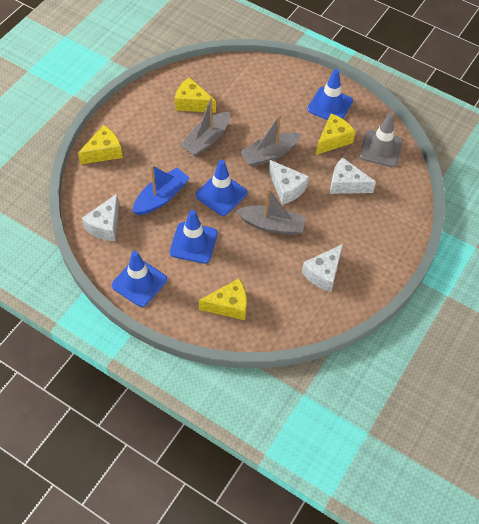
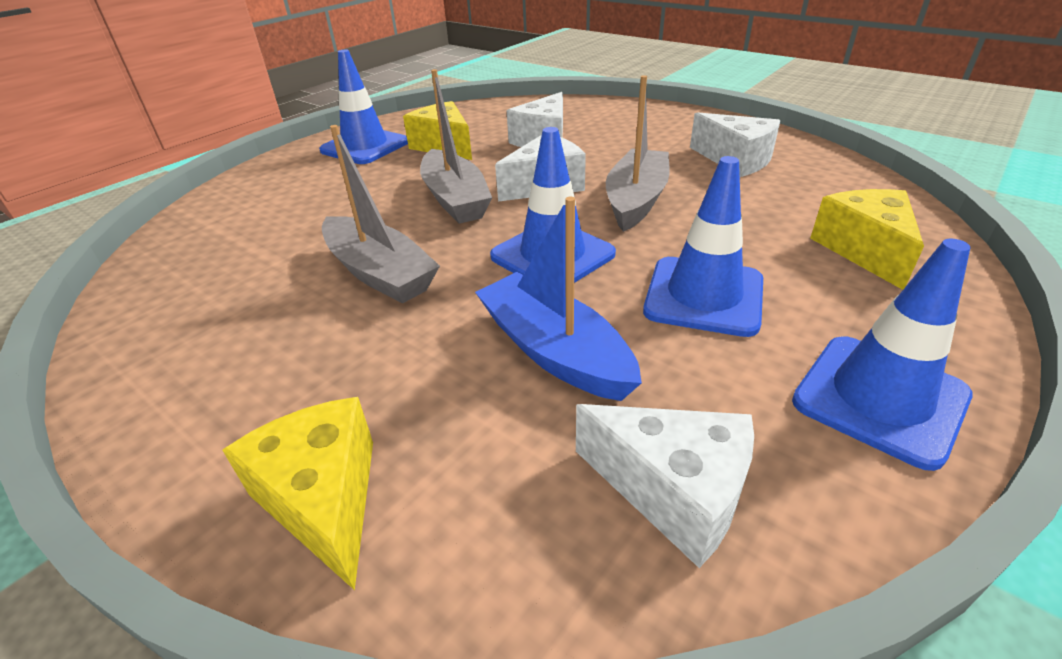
camera: 80 degrees left, 20 degrees down
yellow cheese [175,77,216,113] -> none
grey traffic cone [360,113,403,167] -> none

